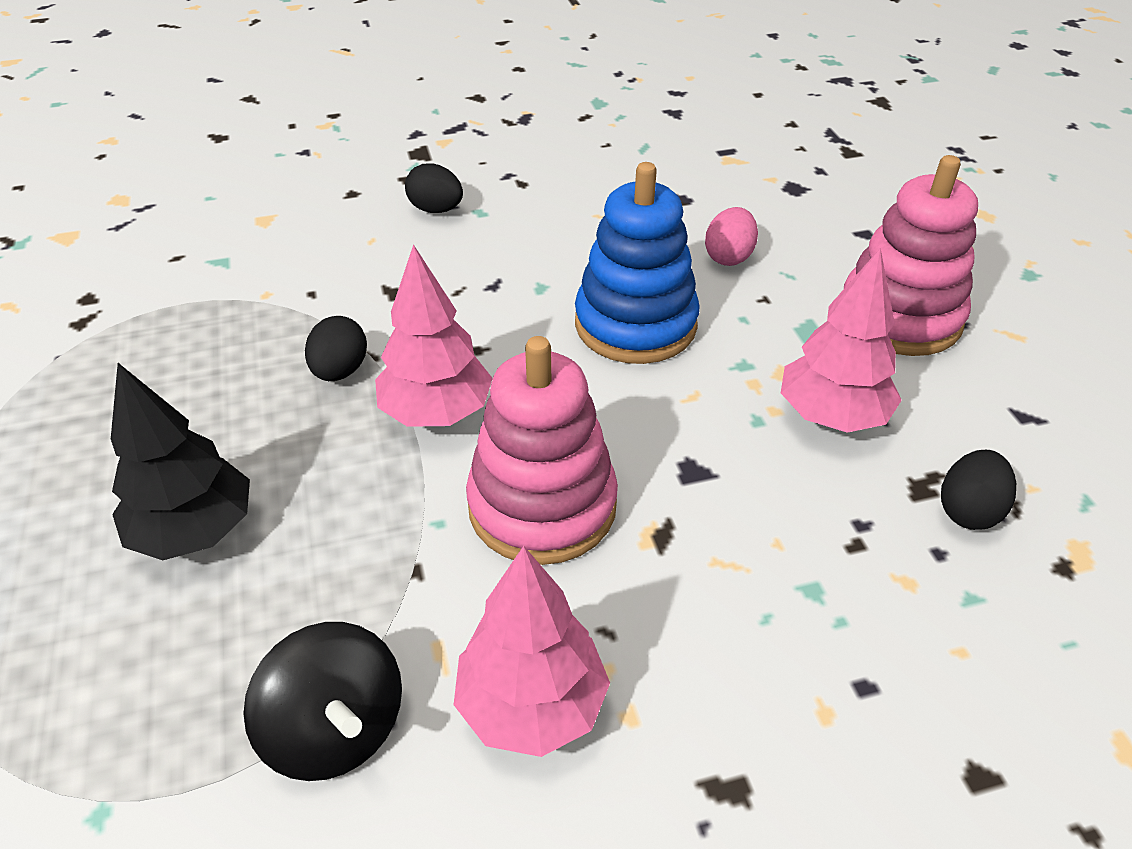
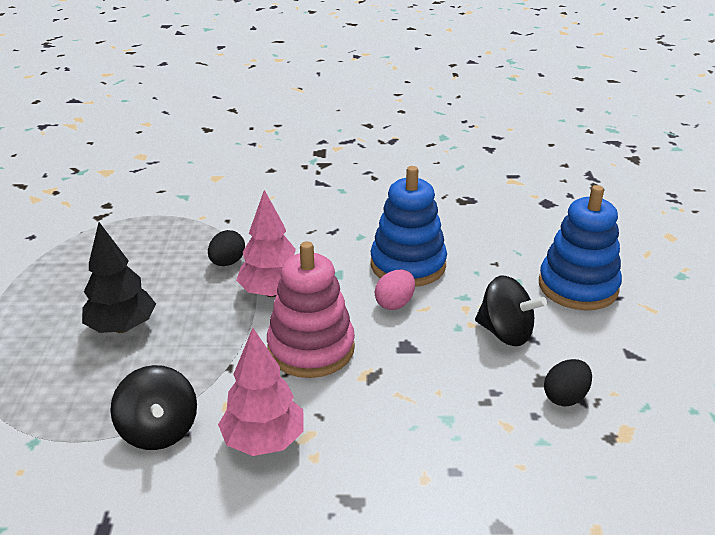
camera: 15 degrees right, 10 degrees down
black egg [405,163,463,213] -> none
pink egg [705,207,758,266] -> pink egg moved to [375,270,415,310]
pink tree [781,248,902,433] -> black spinning top [475,276,547,346]
pink stacking toy [844,155,978,356] -> blue stacking toy [539,185,622,310]

